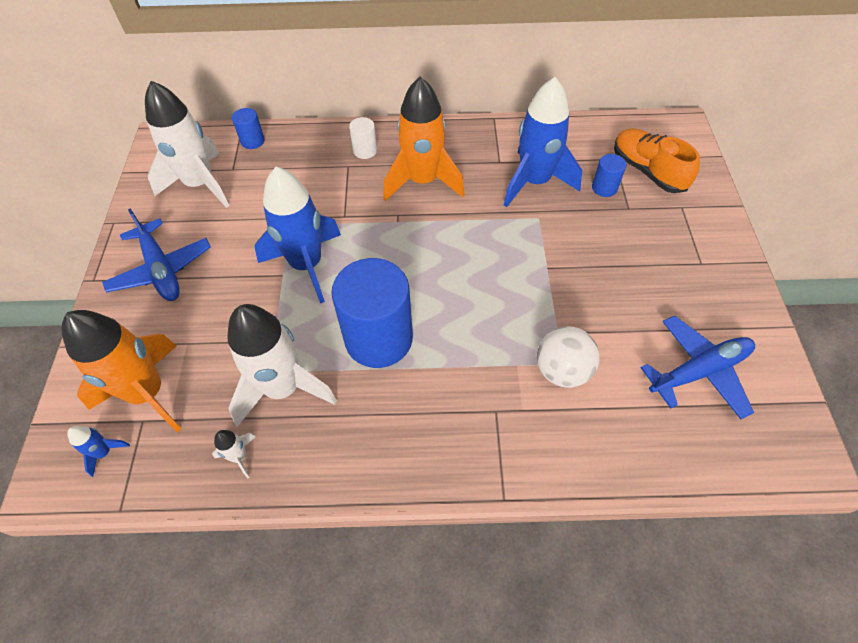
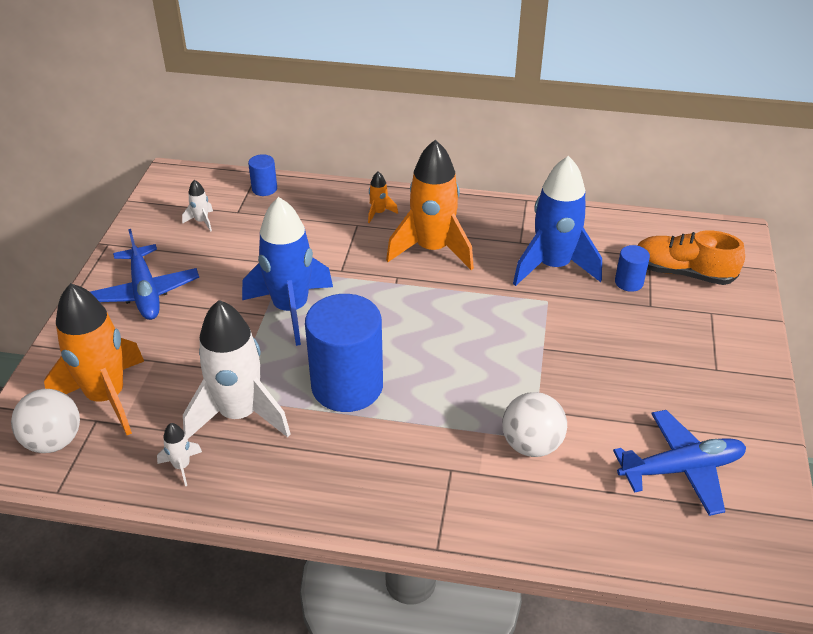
camera: 10 degrees right, 15 degrees down
blue rocket [67,426,130,477] -> white ball [11,389,80,453]
white rocket [145,81,230,208] -> white rocket [182,180,213,232], size x0.41
white cylinder [349,117,377,159] -> orange rocket [368,172,398,224]
orange shoe [614,128,700,193] -> orange shoe turned 45 degrees counterclockwise [637,230,745,285]

